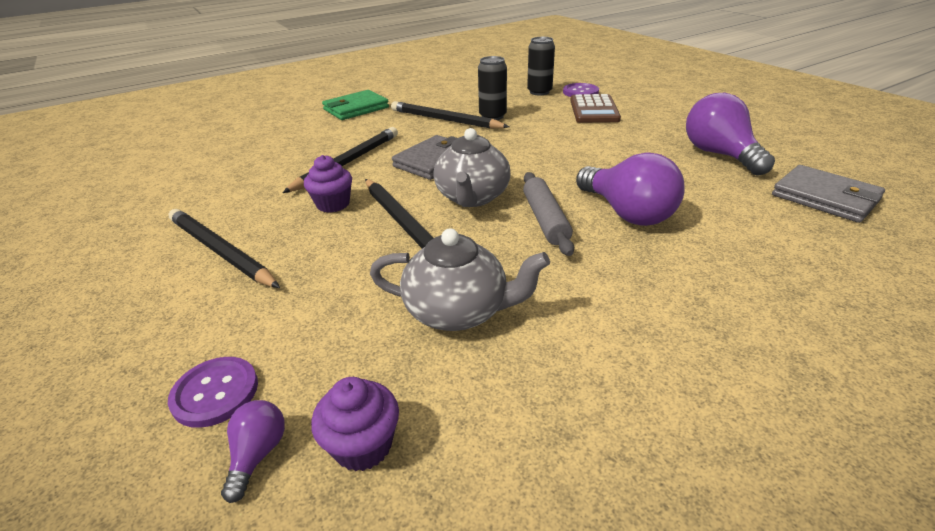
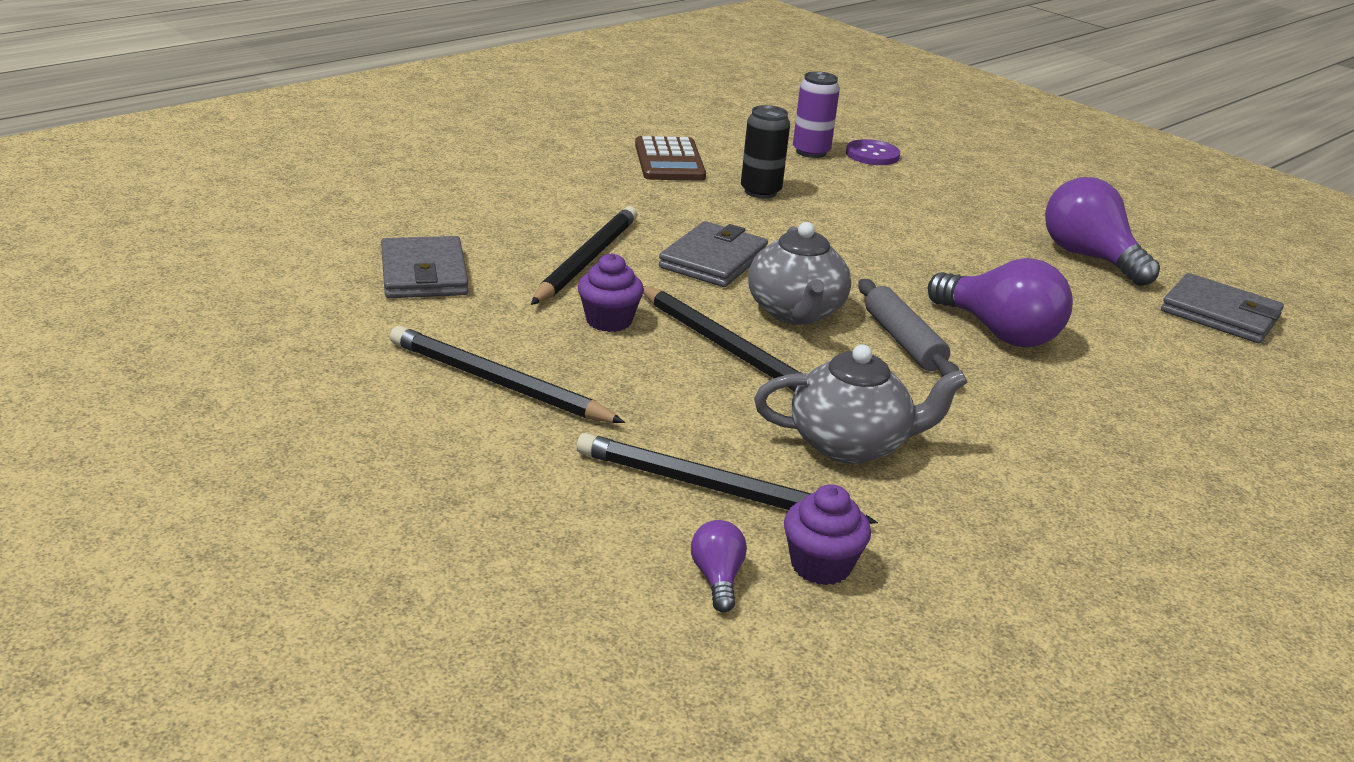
camera: 15 degrees left, 5 degrees down
purple button [168,357,258,428] -> none
green wallet [322,90,389,120] -> none
black pencil [391,101,509,129] -> black pencil moved to [576,433,878,524]
black can [527,37,555,96] -> purple can [793,71,840,158]
brown calculator [570,94,621,123] -> brown calculator moved to [635,136,706,181]
none -> grey wallet [381,236,469,298]

